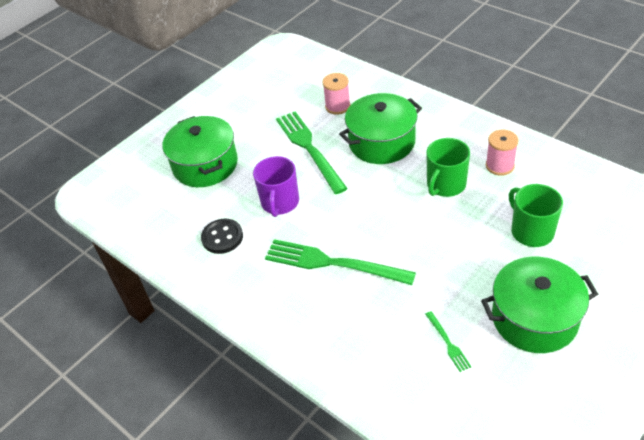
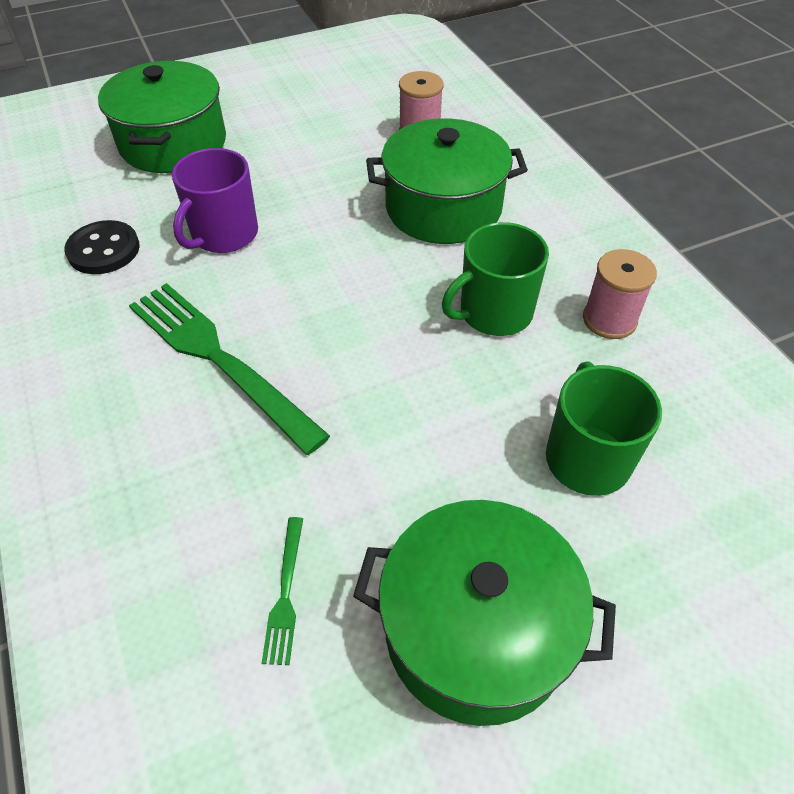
camera: 20 degrees right, 5 degrees up
green fork [276,112,348,194] -> none

